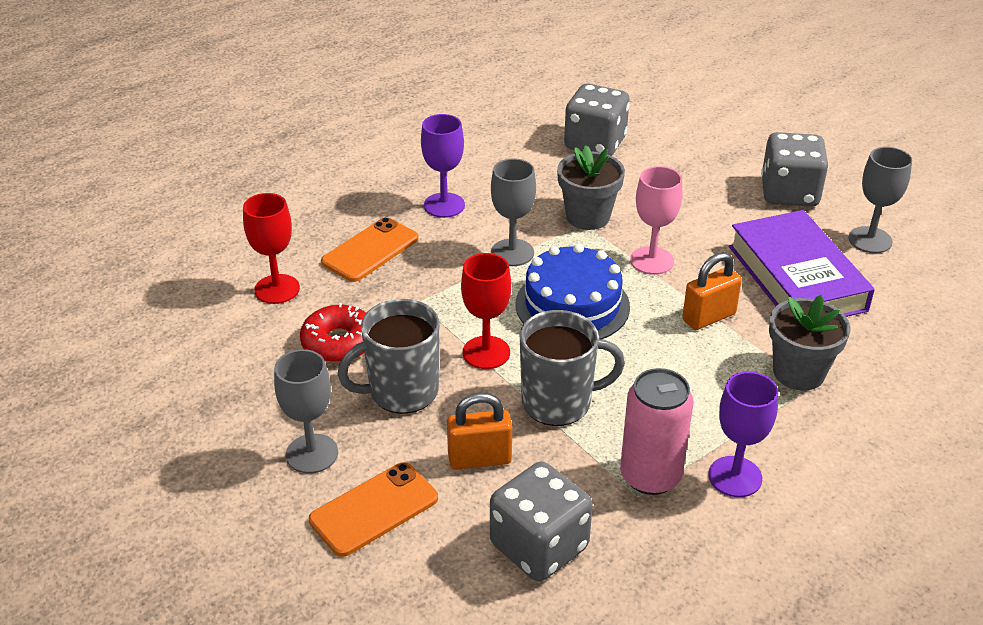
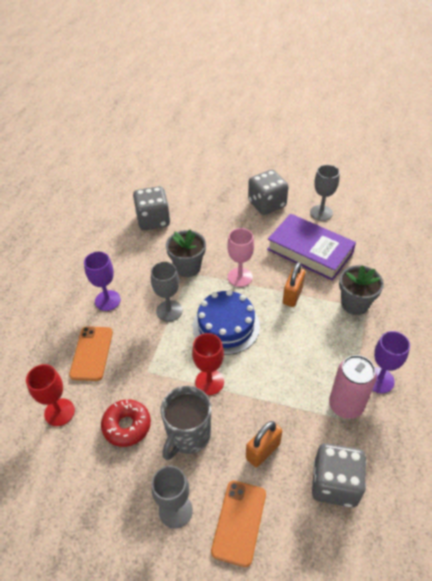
camera: 35 degrees left, 10 degrees up
grey mug [520,310,625,426] -> none

